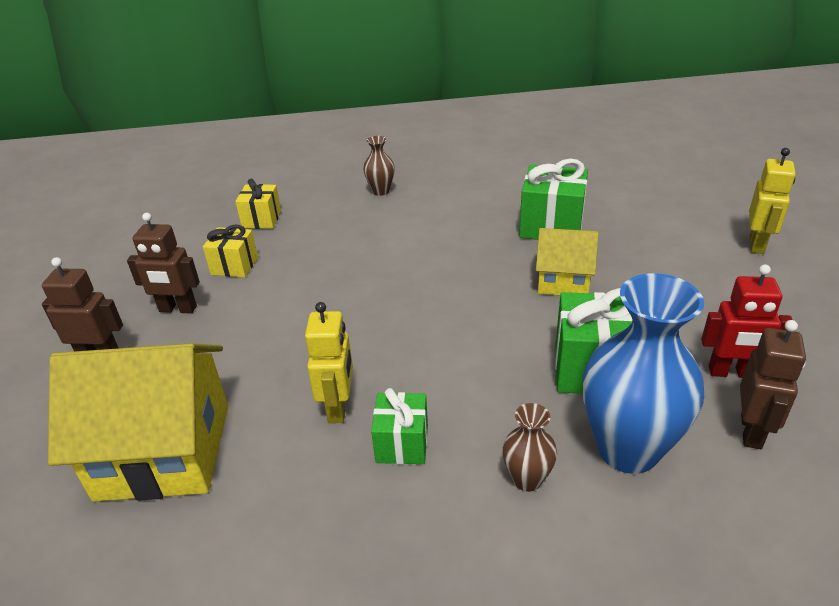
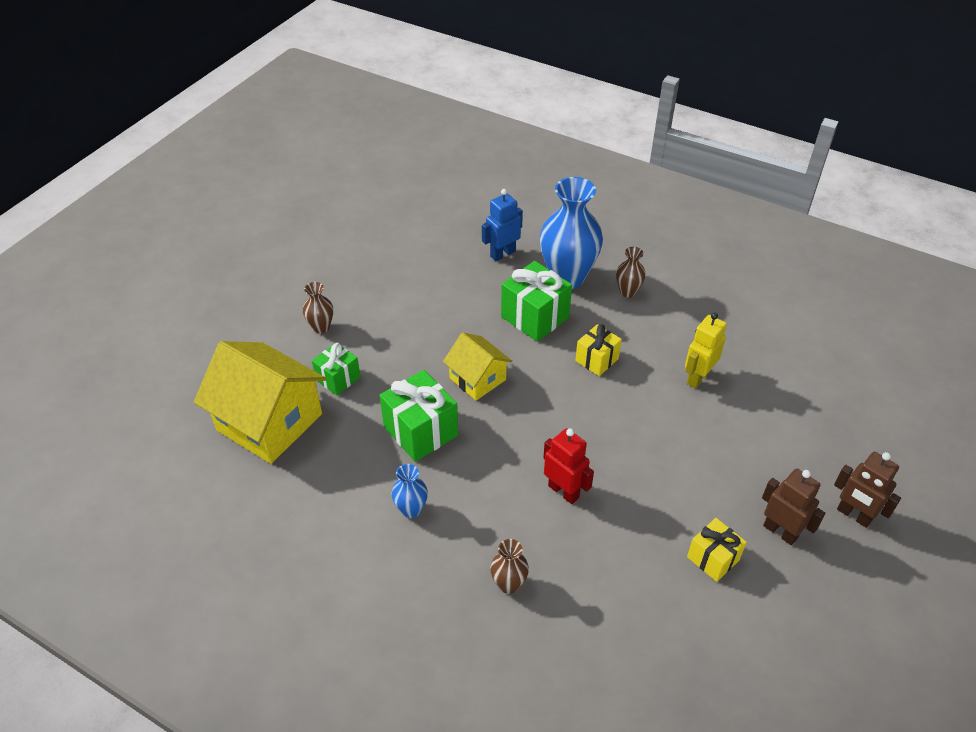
camera: 145 degrees left, 10 degrees up
yellow house [48,343,228,501] -> yellow house moved to [194,341,326,464]
yellow gift [235,179,281,229] -> yellow gift moved to [575,324,622,376]
green gift [371,388,428,464] -> green gift moved to [312,343,361,396]
red robot [701,264,793,378] -> red robot moved to [543,428,594,504]
brown robot [740,320,806,449] -> blue robot [482,189,523,261]
yellow robot [749,148,796,254] -> brown vase [303,282,333,334]
none -> blue vase [392,464,428,518]

